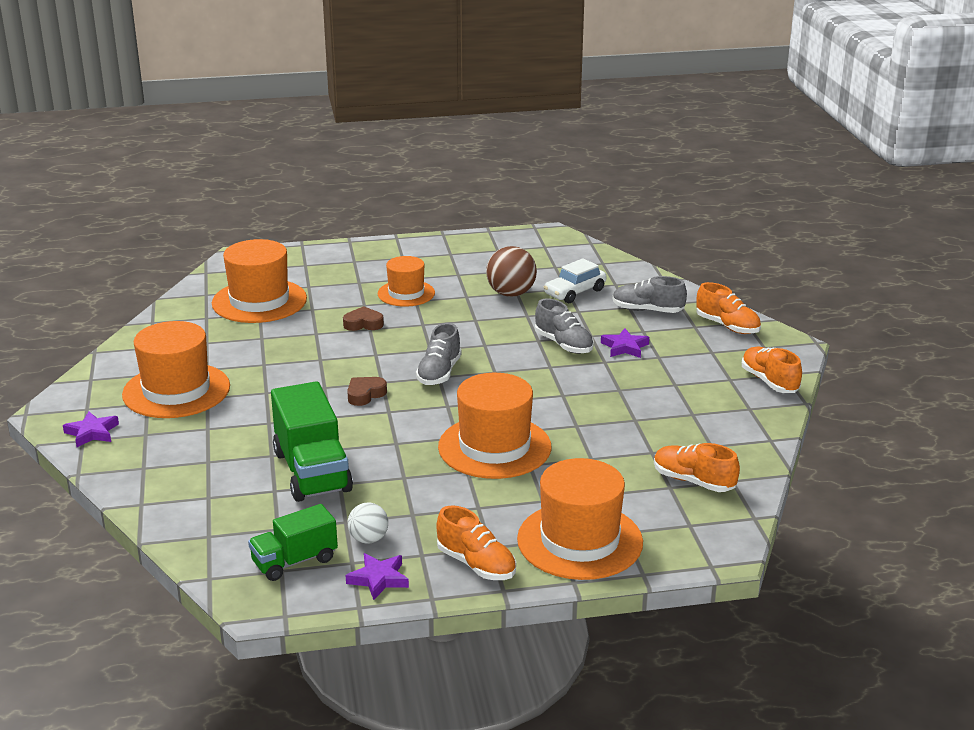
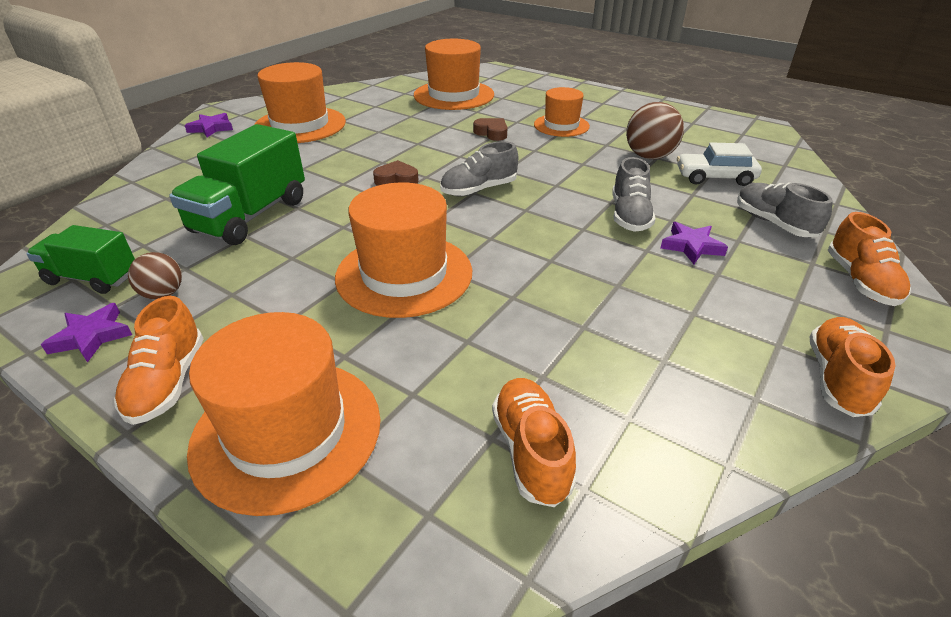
camera: 45 degrees right, 10 degrees up
white ball [348,502,388,544] -> brown ball [128,252,182,299]

